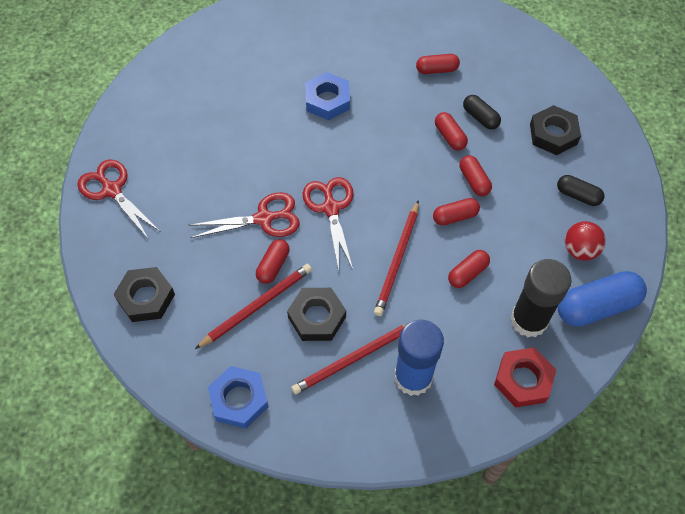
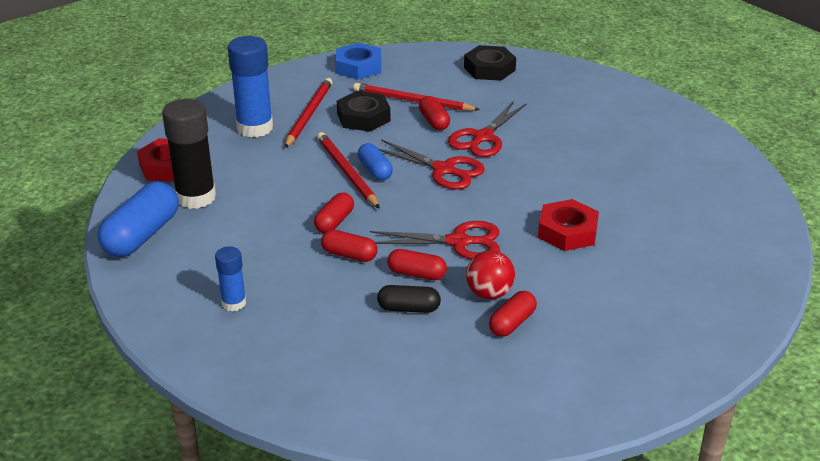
camera: 135 degrees right, 25 degrees down
red scissors [77,160,161,238] -> red scissors moved to [370,221,500,260]
red pencil [195,264,312,349] -> red pencil turned 105 degrees clockwise [353,83,480,111]
blue nut [305,72,350,120] -> red nut [538,199,599,251]
red capsule [448,250,490,288] -> none
black nut [530,105,581,155] -> none
black capsule [557,175,604,206] -> blue glue stick [215,246,246,312]
red ball [565,221,606,261] -> red ball moved to [466,250,515,299]
none -> blue capsule [358,143,393,180]

